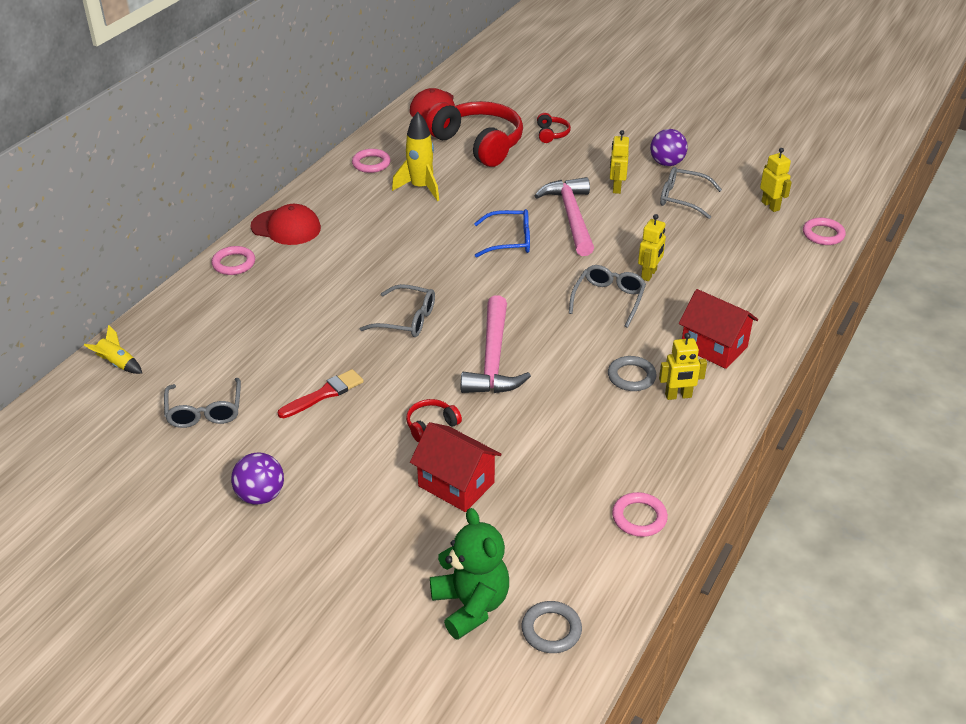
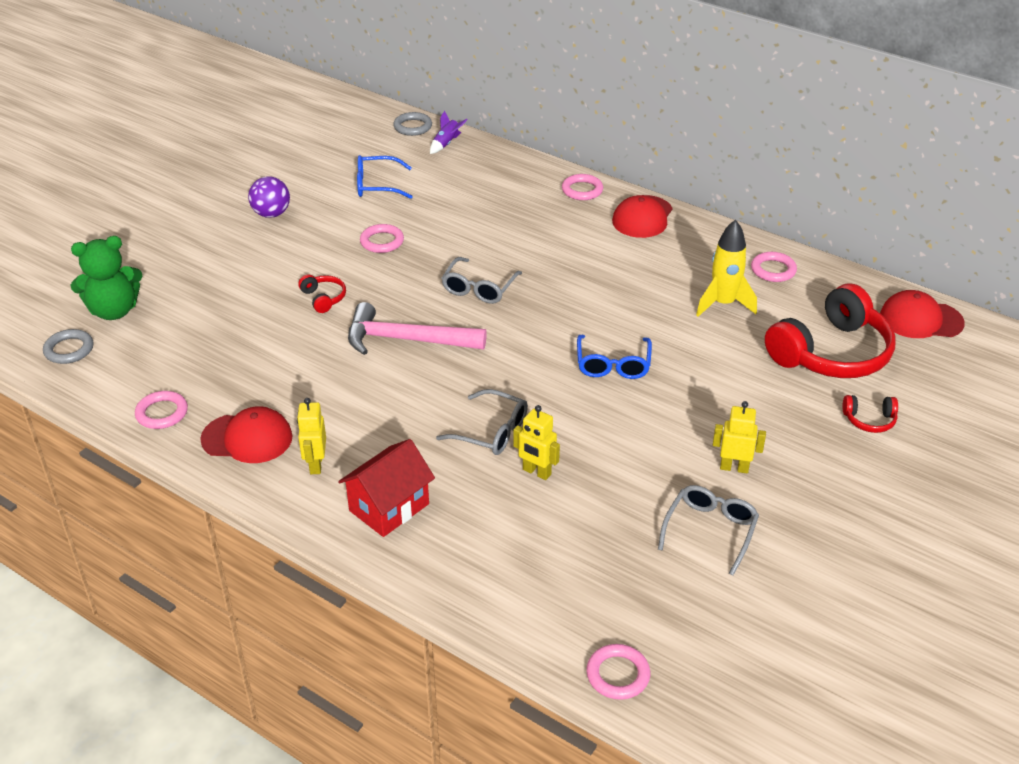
camera: 95 degrees right, 0 degrees up
yellow rocket [84,325,143,374] -> purple rocket [430,110,468,154]
grey glasses [164,378,241,428] -> blue glasses [357,155,413,199]
red brush [278,369,364,418] -> pink ring [360,224,404,253]
red house [410,422,502,512] -> none
pink hammer [535,177,594,256] -> none
grey ring [608,356,657,391] -> grey ring moved to [393,112,432,136]
purple ball [650,129,688,166] -> none
yellow robot [760,148,792,212] -> none
none -> red cap [200,406,293,463]

